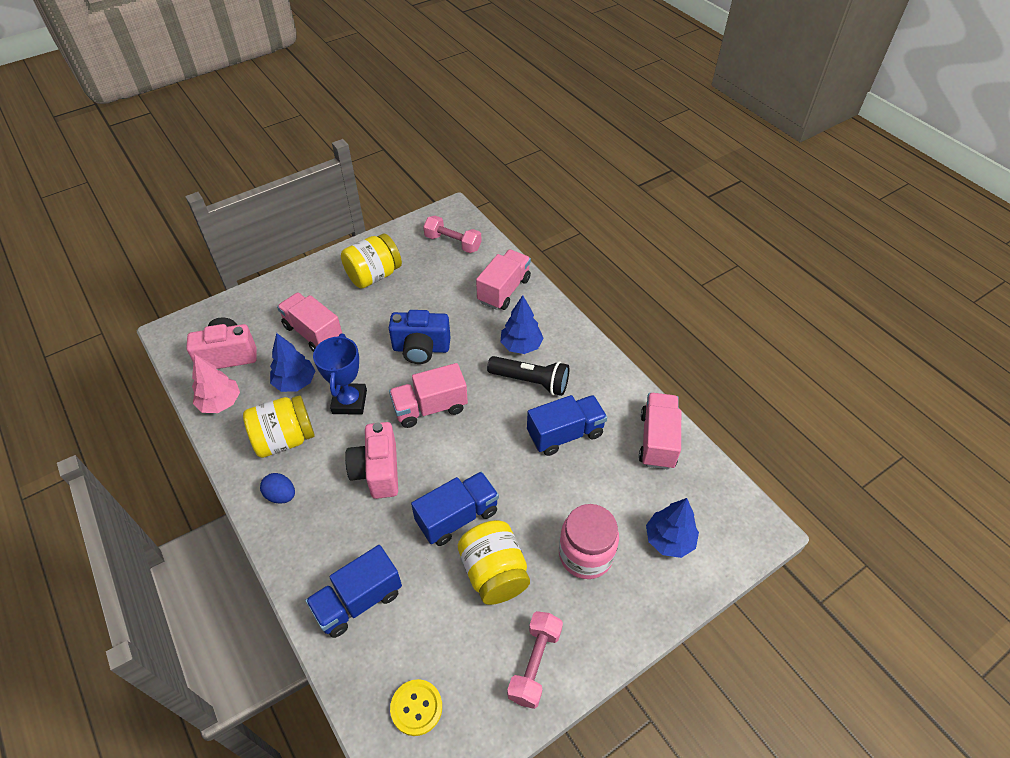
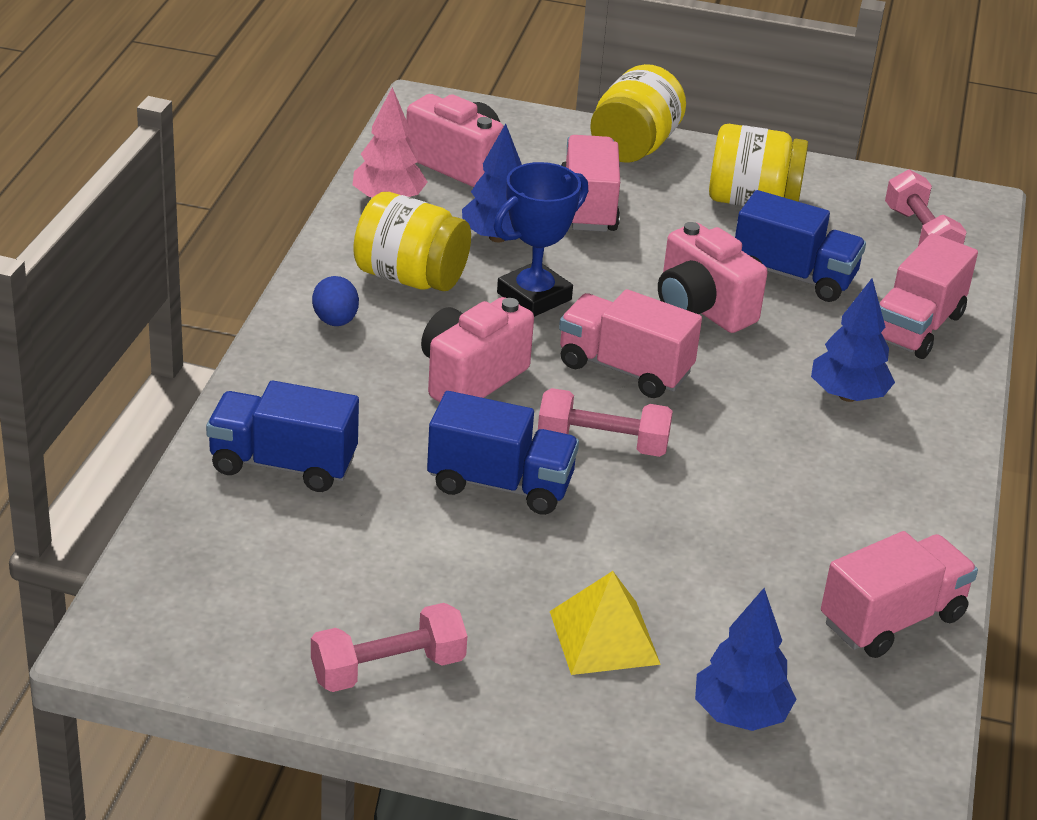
camera: 45 degrees right, 15 degrees down
blue camera [389,310,450,364] -> pink camera [658,222,768,333]
yellow button [390,679,442,736] -> none
yellow jar [458,520,530,605] -> yellow jar moved to [590,64,686,162]
pink truck [476,249,531,310] -> pink truck turned 135 degrees clockwise [879,233,978,359]
black flashlight [487,356,569,396] -> none
blue truck [527,395,607,456] -> blue truck moved to [735,190,866,302]
pink jar [559,504,619,579] -> yellow pyramid [550,571,661,675]
none -> pink dumbbell [538,388,673,457]

